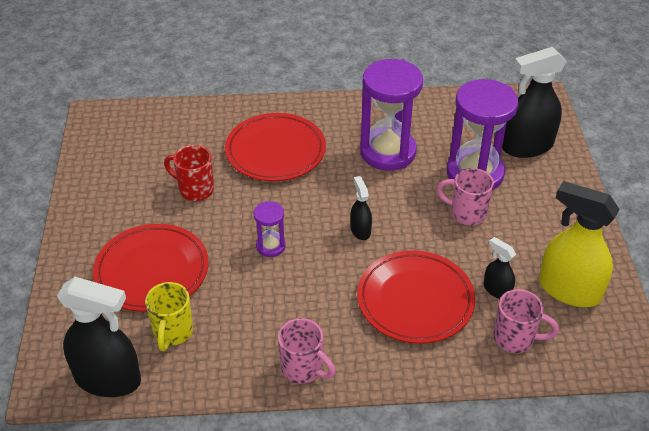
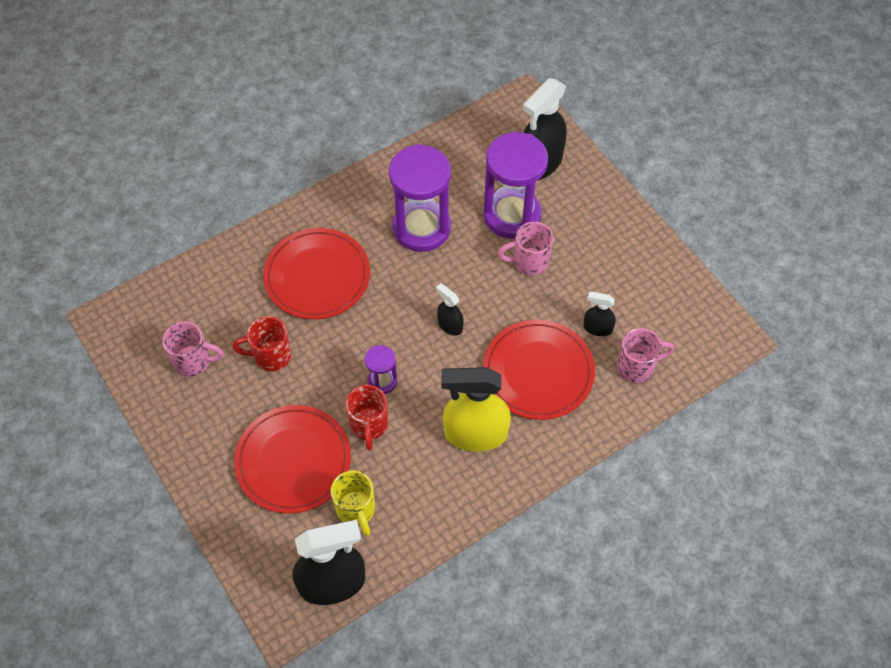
camera: 30 degrees left, 15 degrees up
pink mug [278,318,336,384] -> pink mug moved to [162,321,224,376]
yellow spray bottle [539,181,620,307] -> yellow spray bottle moved to [441,367,511,452]
none -> red mug [346,385,388,450]

